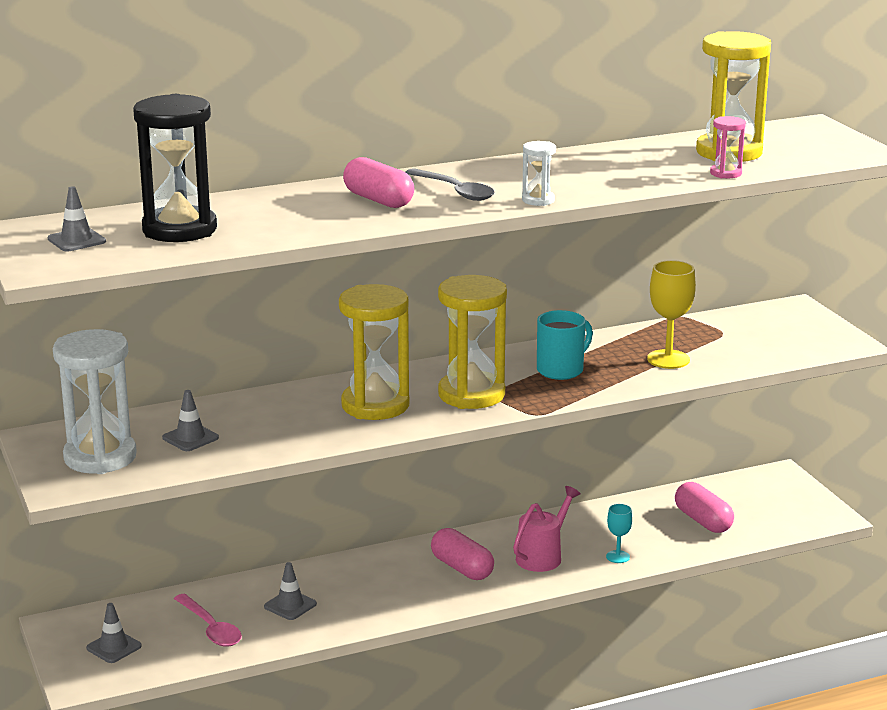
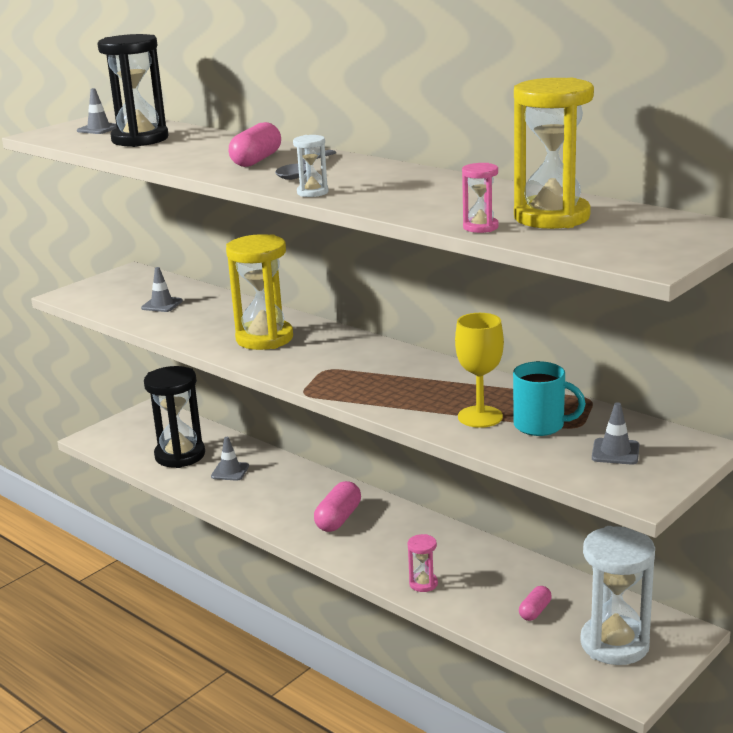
camera: 65 degrees right, 0 degrees up
white hourglass [53,329,137,474] -> white hourglass moved to [580,526,655,665]
grey traffic cone [86,603,142,663] -> grey traffic cone moved to [592,402,640,465]
pink spoon [174,594,242,647] -> black hourglass [144,366,205,468]
yellow hourglass [438,275,507,409] -> none
pink watering can [513,486,581,572] -> none
turquoise mug [537,310,593,380] -> turquoise mug moved to [513,361,586,436]
turquoise goblet [606,504,632,563] -> pink hourglass [408,534,438,592]
pink capsule [675,482,734,533] -> pink capsule [519,586,552,621], size x0.59

